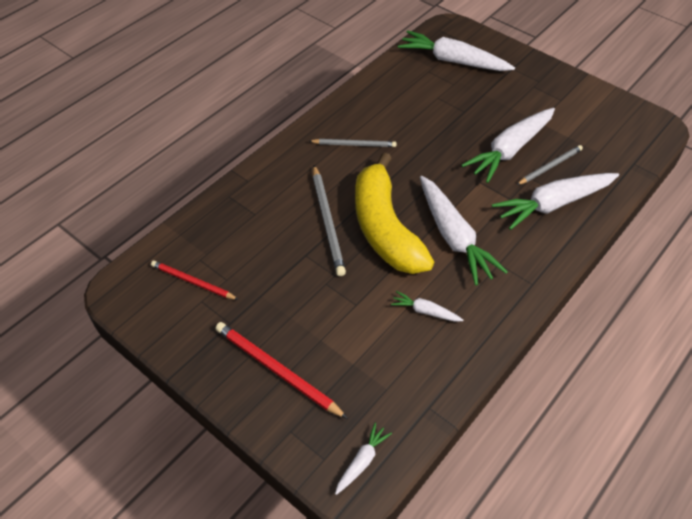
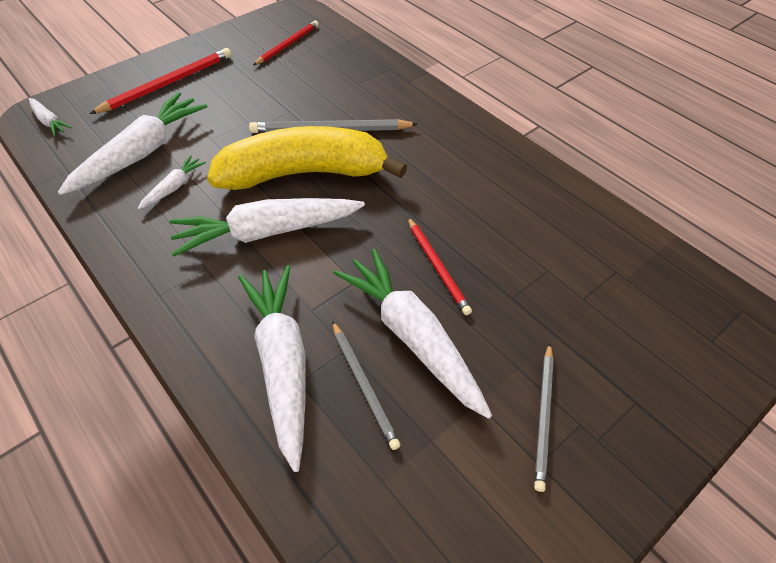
camera: 100 degrees right, 0 degrees up
grey pencil [309,139,396,147] -> grey pencil moved to [534,343,554,492]
white carrot [398,30,515,71] -> white carrot moved to [58,92,208,195]
none -> red pencil [408,218,472,315]

